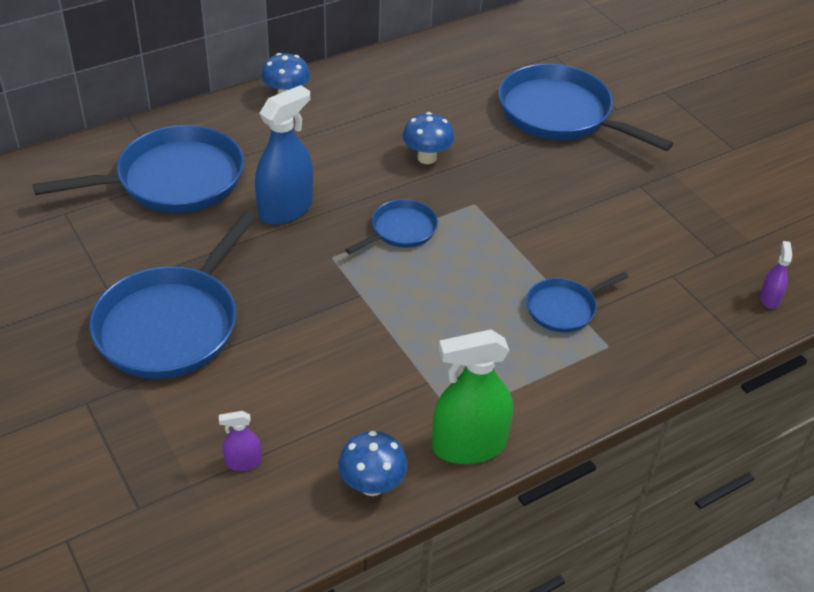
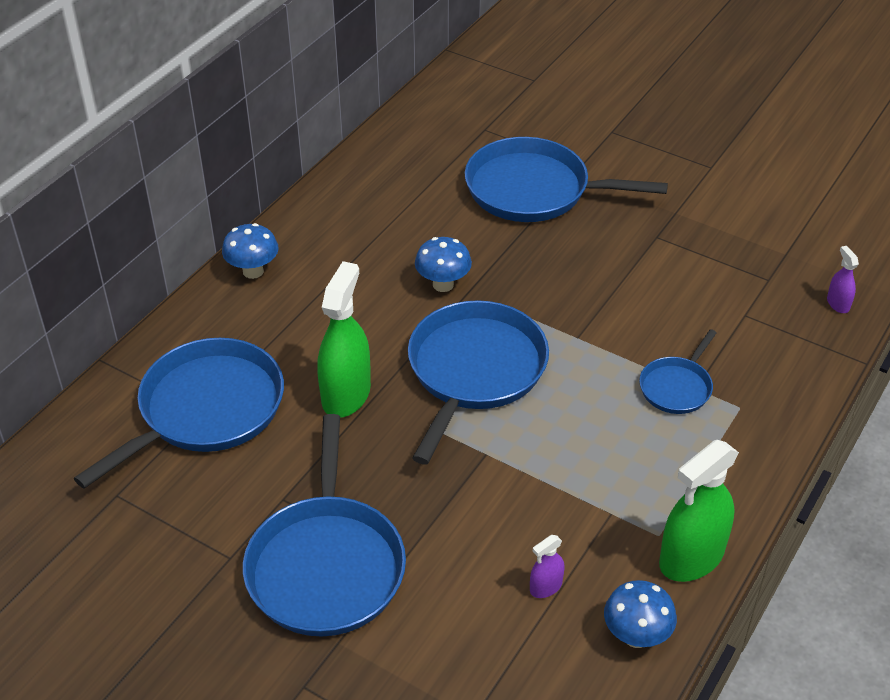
camera: 25 degrees left, 0 degrees up
purple spray bottle [219,411,262,471] -> purple spray bottle moved to [530,535,565,598]
blue spray bottle [255,85,313,225] -> green spray bottle [317,261,371,418]
blue pan [345,199,438,254] -> blue pan [408,300,549,464], size x1.96

